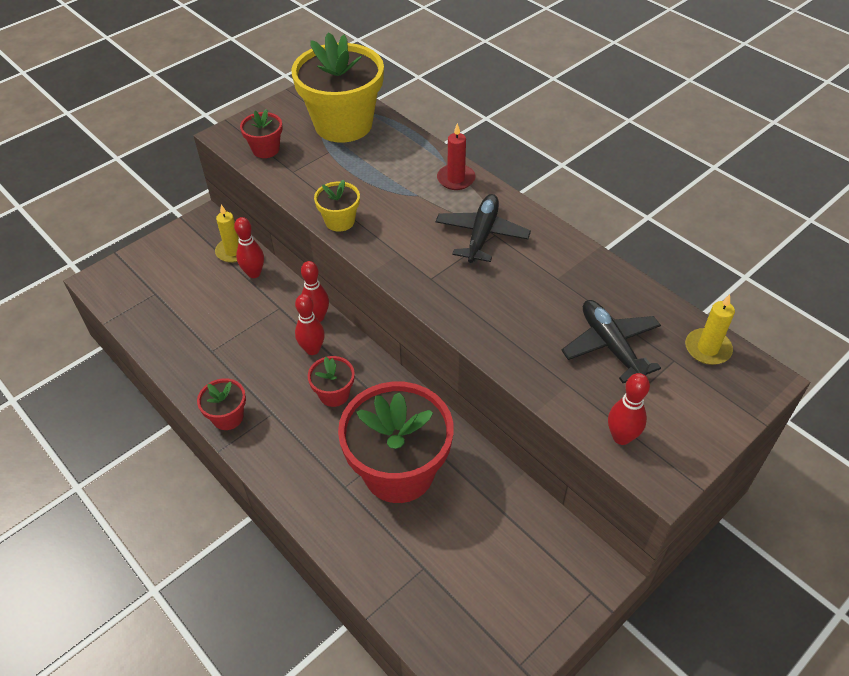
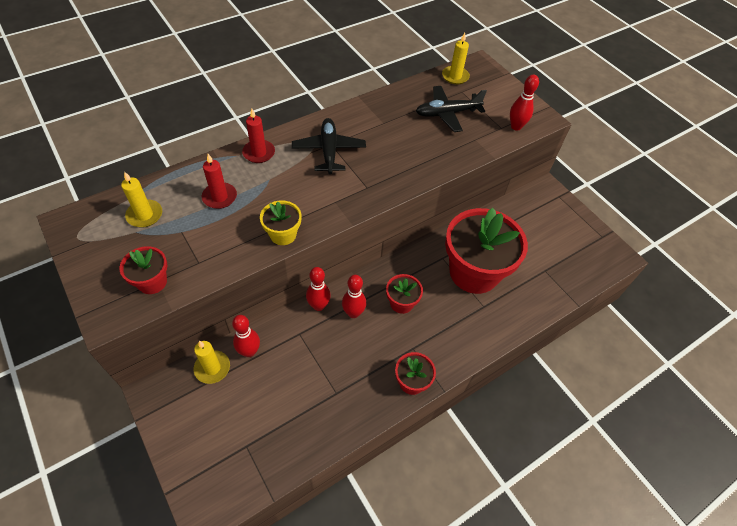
camera: 85 degrees left, 5 degrees up
yellow flower pot [291,32,384,143] -> yellow candle [121,171,162,227]
black plane [436,194,531,263] -> black plane turned 60 degrees clockwise [292,118,366,174]
none -> red candle [202,154,237,209]

